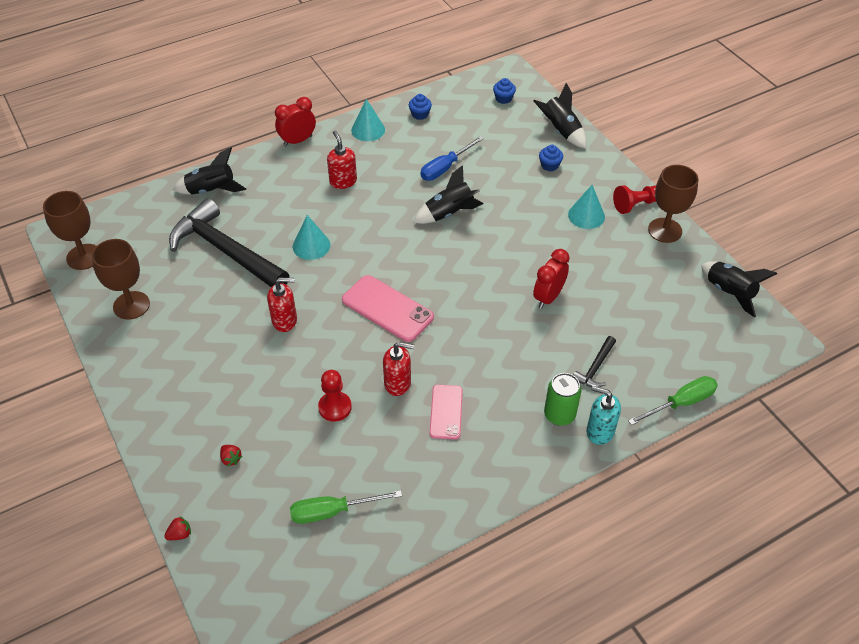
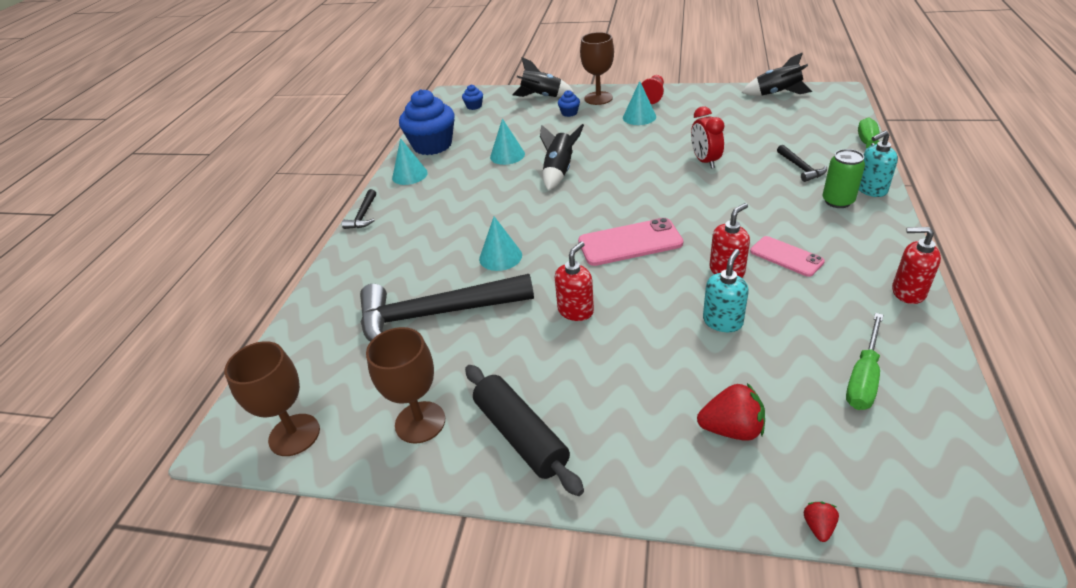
camera: 45 degrees left, 10 degrees down
black rocket [173,148,246,195] -> none
red strawberry [220,445,242,466] -> red strawberry [697,383,765,441], size x1.95
red clock [275,97,316,147] -> black hammer [342,189,376,229]
red pawn [318,370,352,422] -> turquoise soap dispenser [703,249,749,332]
red soap dispenser [327,131,357,189] -> red soap dispenser moved to [892,227,941,304]
blue cupcake [409,94,432,120] -> blue cupcake [399,89,455,155], size x2.36
blue screwdriver [421,136,484,181] -> turquoise cone [490,118,525,165]
brown goblet [648,165,698,243] -> brown goblet moved to [580,32,614,105]
none -> black rolling pin [465,365,584,496]

